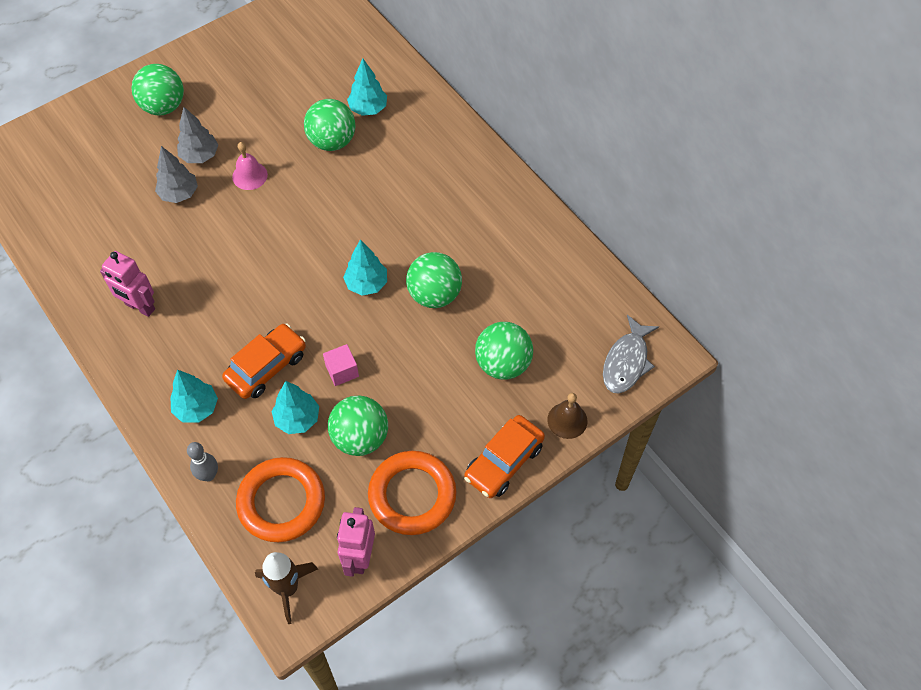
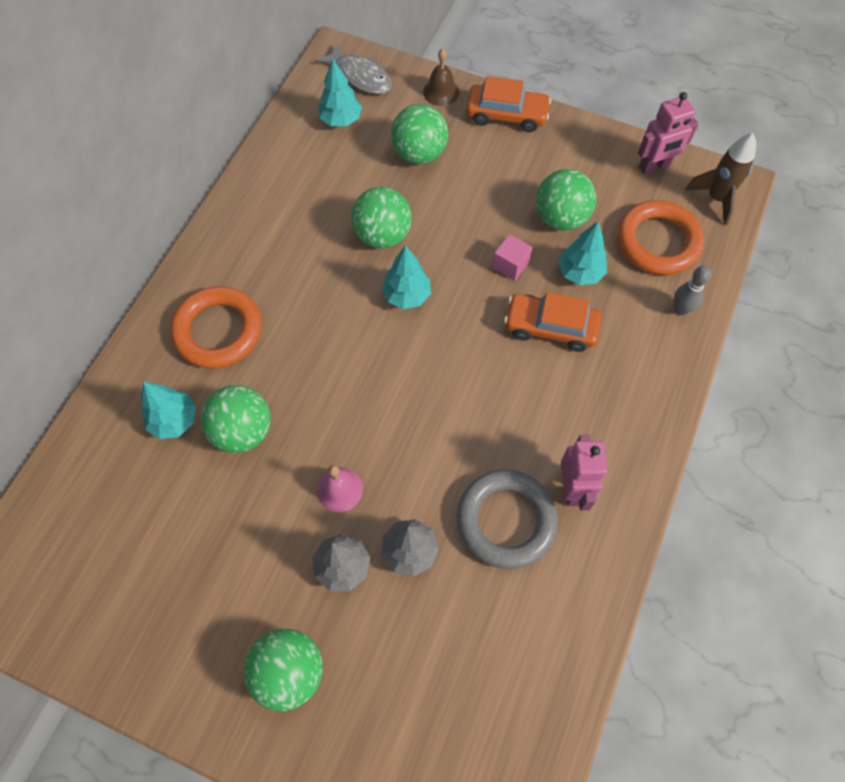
camera: 120 degrees left, 5 degrees up
turquoise tree [171,370,218,423] -> turquoise tree moved to [318,59,362,126]
orange ring [368,451,457,535] -> orange ring moved to [170,286,262,368]
grey fish [603,315,659,394] -> grey fish turned 45 degrees clockwise [316,43,392,94]
none -> grey ring [457,470,558,569]

